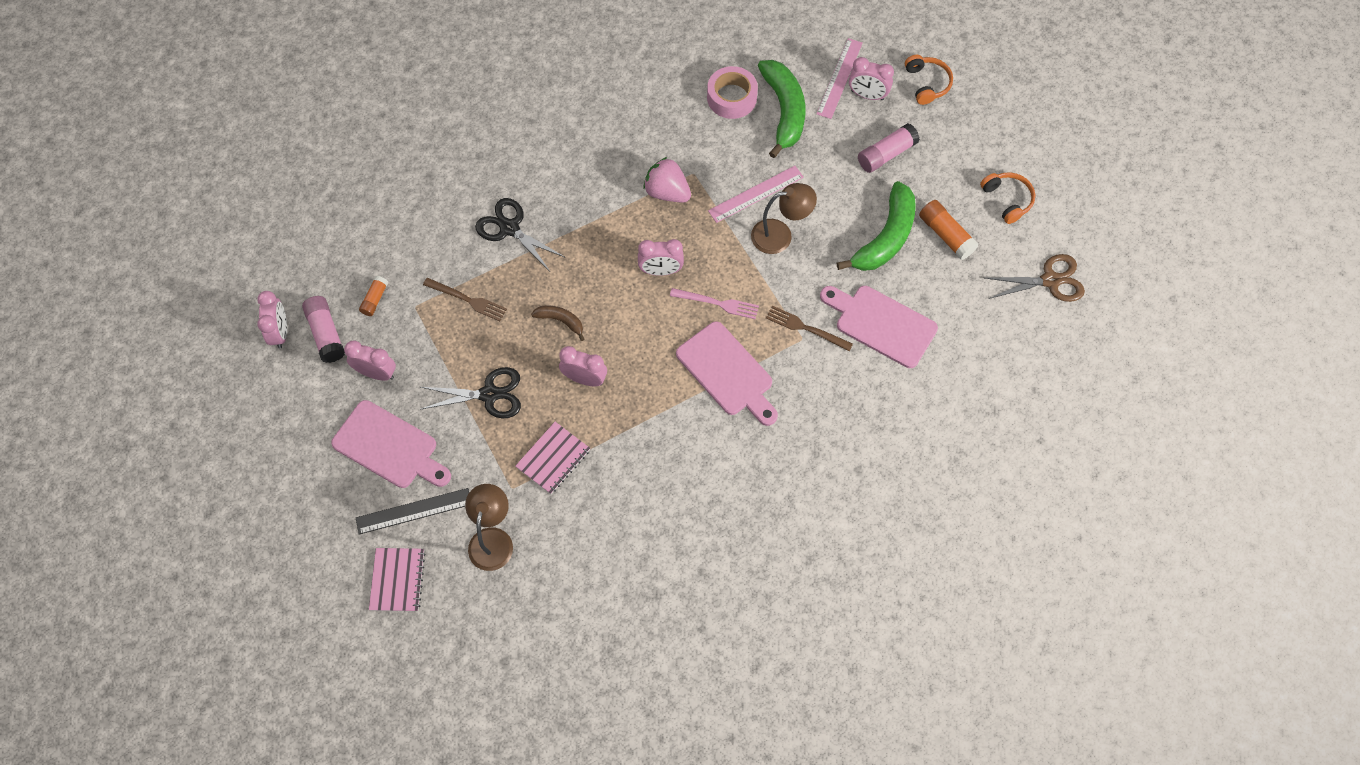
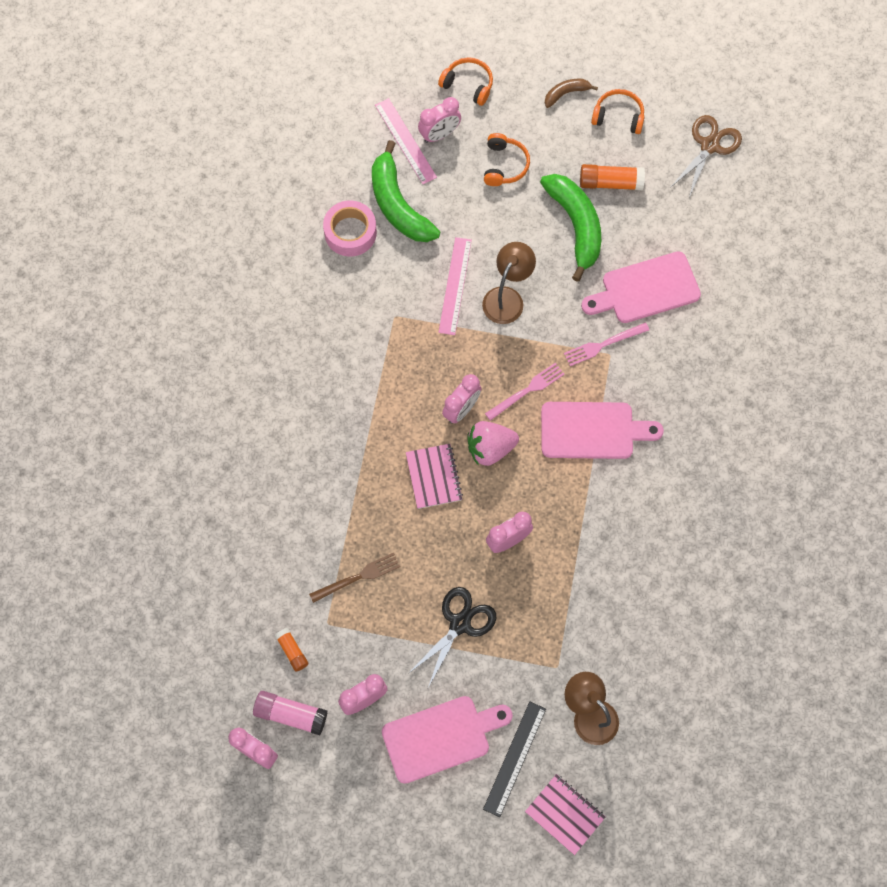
camera: 50 degrees left, 5 degrees up
black scissors [475,198,566,270] -> none
pink notebook [515,422,590,494] -> pink notebook moved to [406,444,463,509]
brown banana [531,305,584,341] -> brown banana moved to [545,79,598,108]
pink strawberry [643,157,691,202] -> pink strawberry moved to [468,421,519,466]
green banana [758,60,805,158] -> green banana turned 150 degrees counterclockwise [372,140,440,242]
brown fork [766,306,853,351] -> pink fork [564,322,649,366]
pink glue stick [858,123,920,173] -> orange headphones [484,133,530,186]

